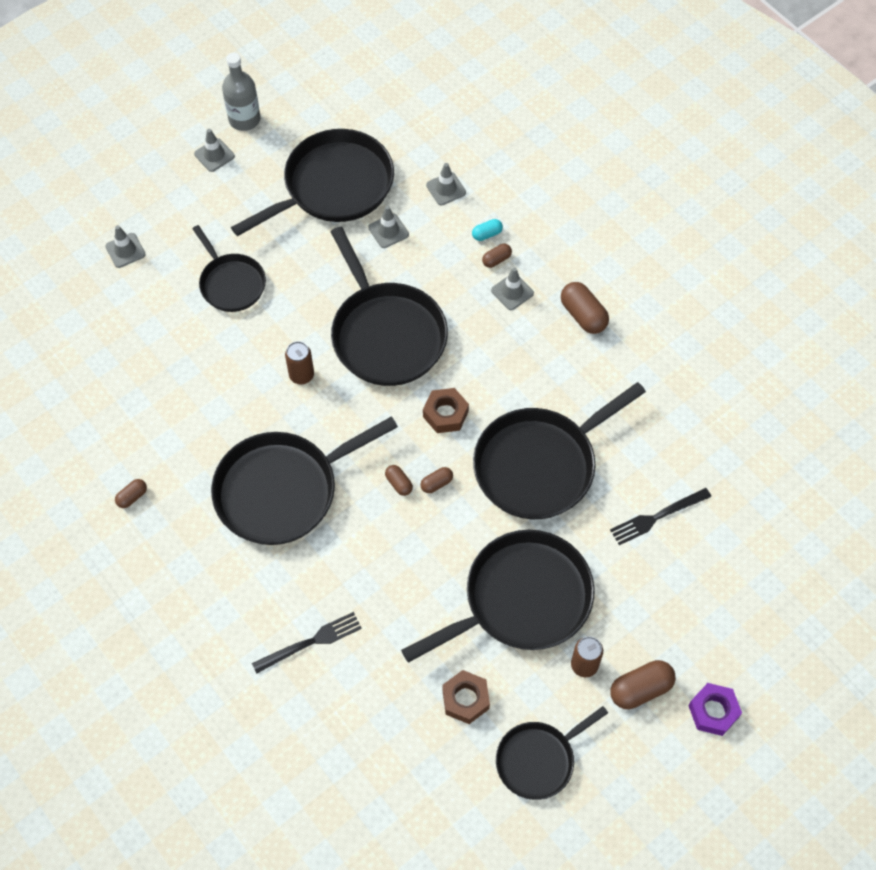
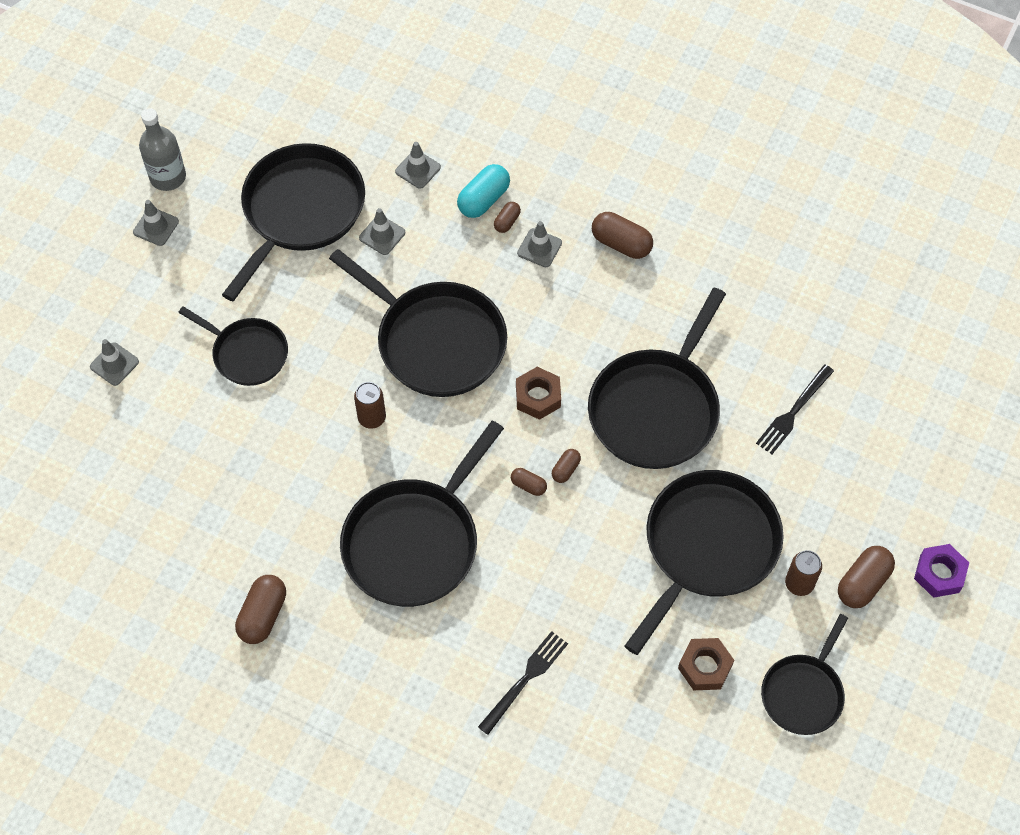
camera: 25 degrees left, 0 degrees up
brown capsule [115,479,147,508] -> brown capsule [235,575,286,644], size x1.81
turquoise capsule [472,219,503,241] -> turquoise capsule [457,164,510,218], size x1.81

